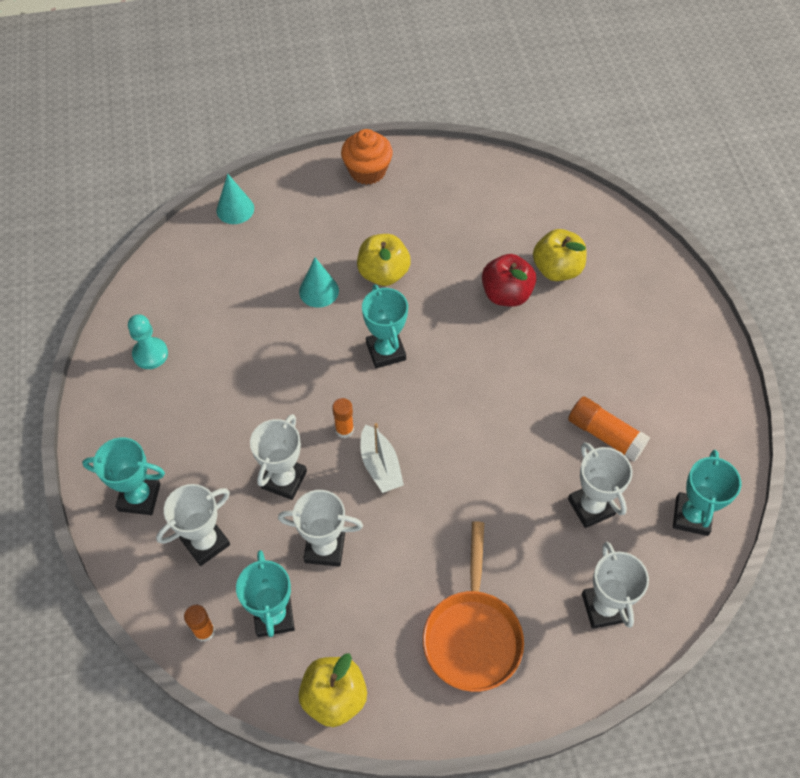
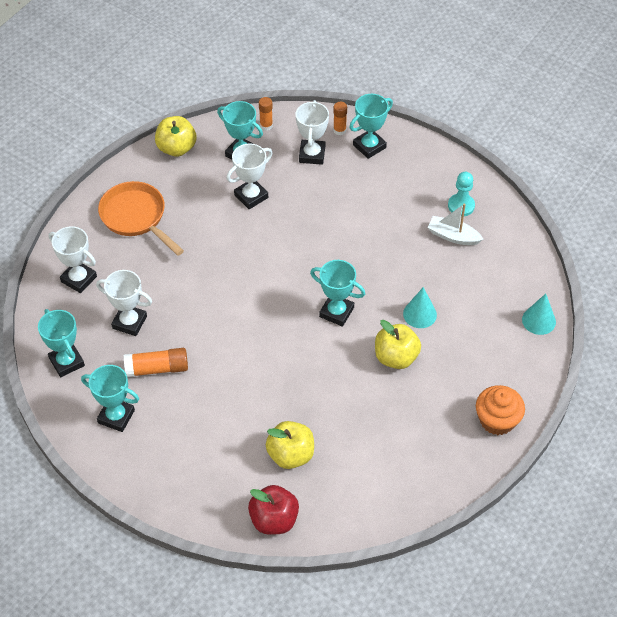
camera: 135 degrees right, 5 degrees down
white trophy [250,414,307,500] -> none
orange glue stick [332,398,354,438] -> orange glue stick moved to [333,102,347,135]
white boat [361,423,404,493] -> white boat moved to [427,204,483,245]
red apple [482,254,536,307] -> red apple moved to [248,485,299,535]
none -> turquoise trophy [81,365,139,432]

